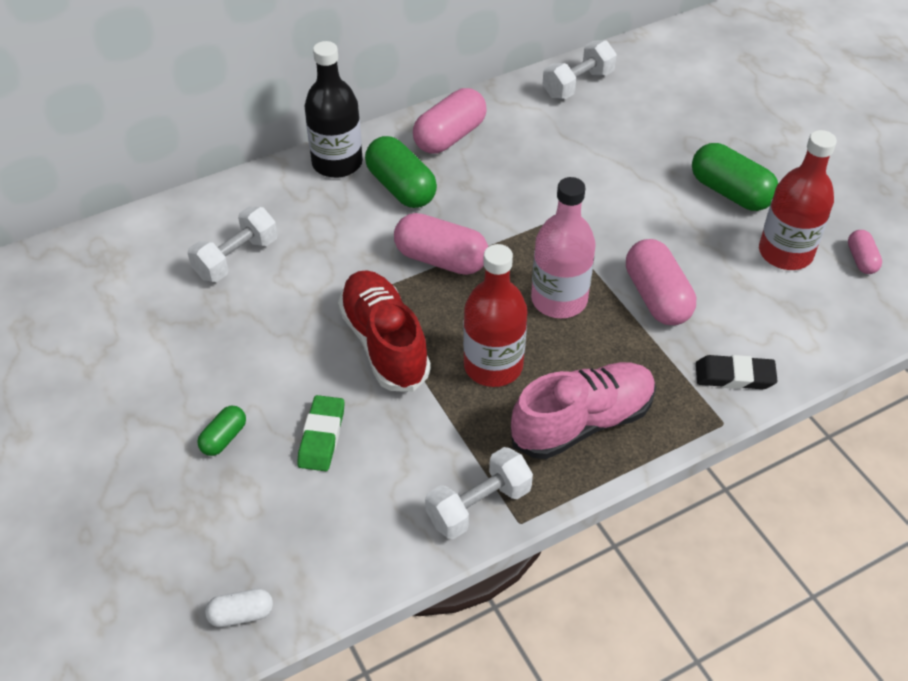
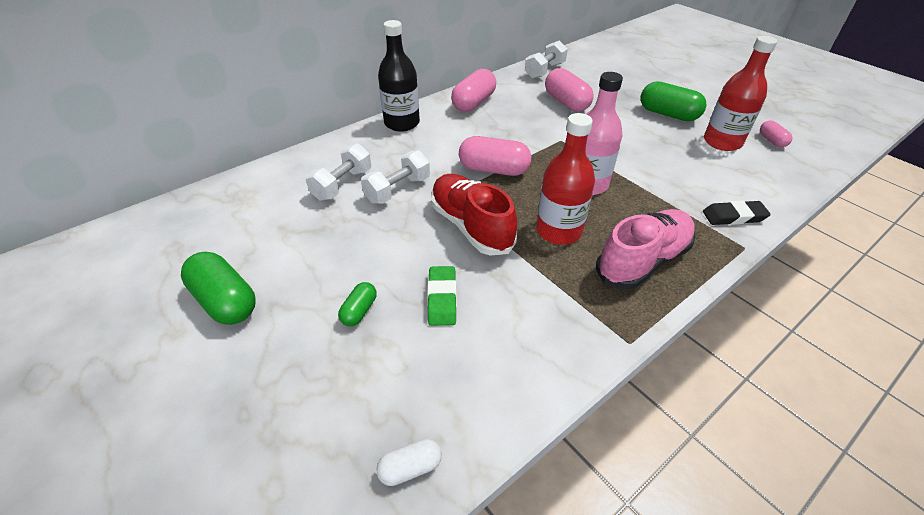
camera: 10 degrees left, 5 degrees down
green capsule [365,136,437,208] -> green capsule moved to [181,252,256,325]
white dumbbell [425,447,533,539] -> white dumbbell moved to [361,150,430,204]
pink capsule [626,239,696,325] -> pink capsule moved to [545,68,594,112]

